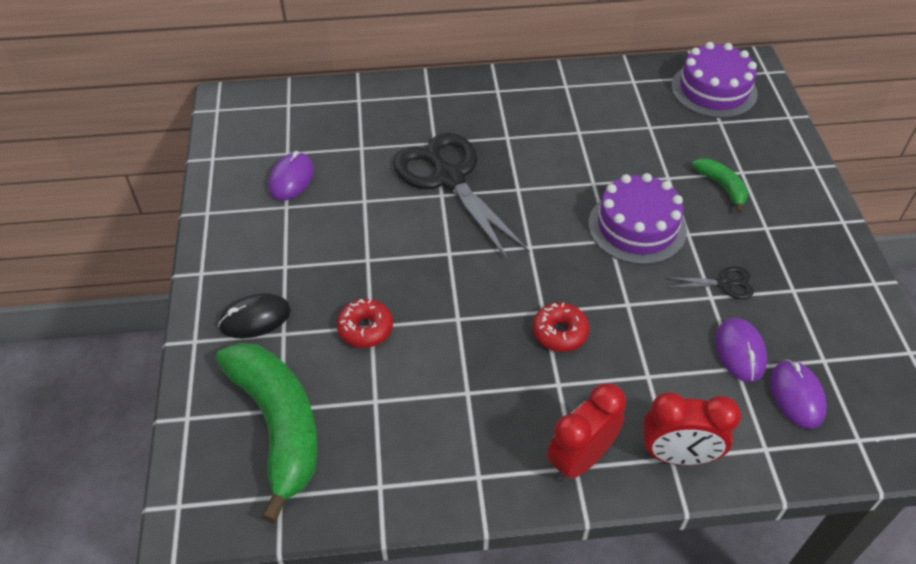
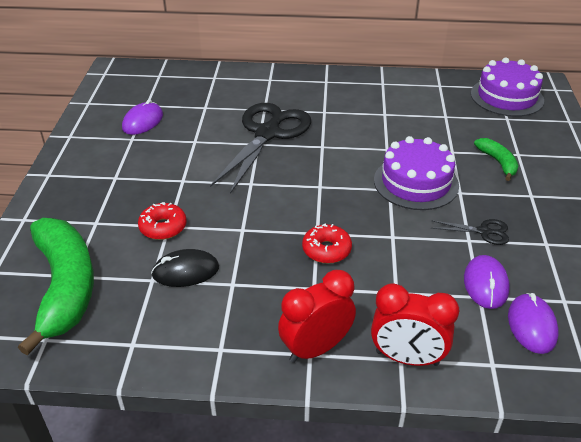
camera: 10 degrees right, 10 degrees down
black mouse [218,293,291,339] -> black mouse moved to [151,249,219,287]
black scissors [393,133,530,260] -> black scissors turned 45 degrees clockwise [210,103,311,194]

